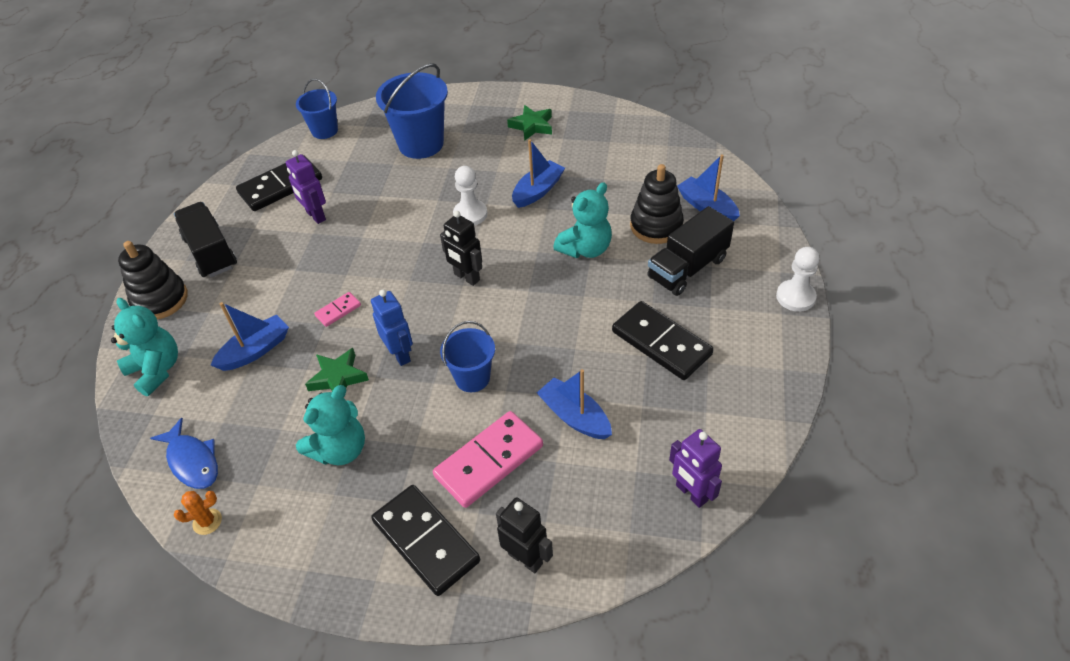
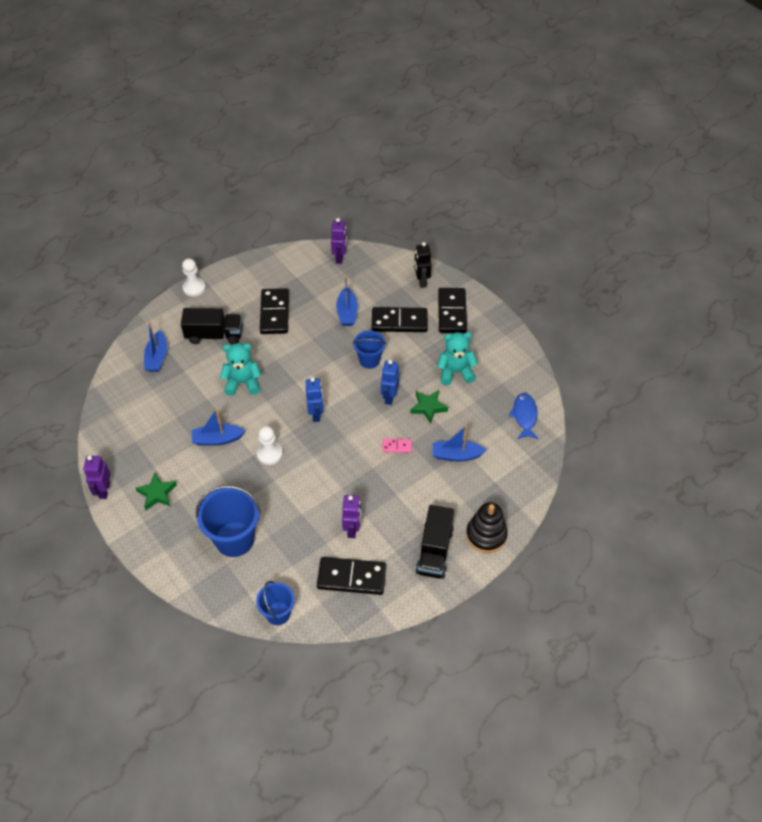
camera: 140 degrees left, 5 degrees up
turquoise teddy bear [111,298,178,396] -> none
orange cactus [174,491,222,535] -> none
pink domino [433,411,543,508] -> black domino [372,307,428,332]
black robot [440,211,482,286] -> blue robot [306,377,324,422]
black stacking toy [630,164,684,244] -> none
none -> purple robot [83,456,110,499]

